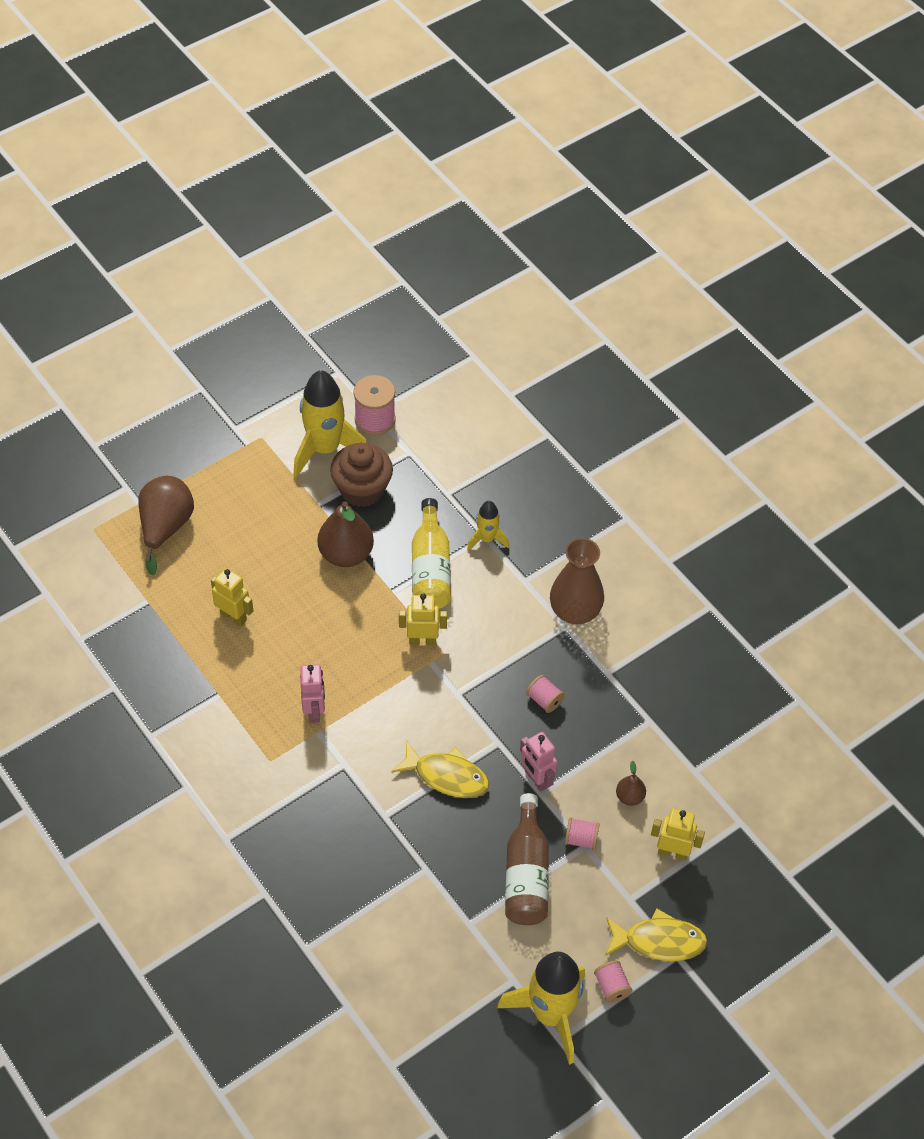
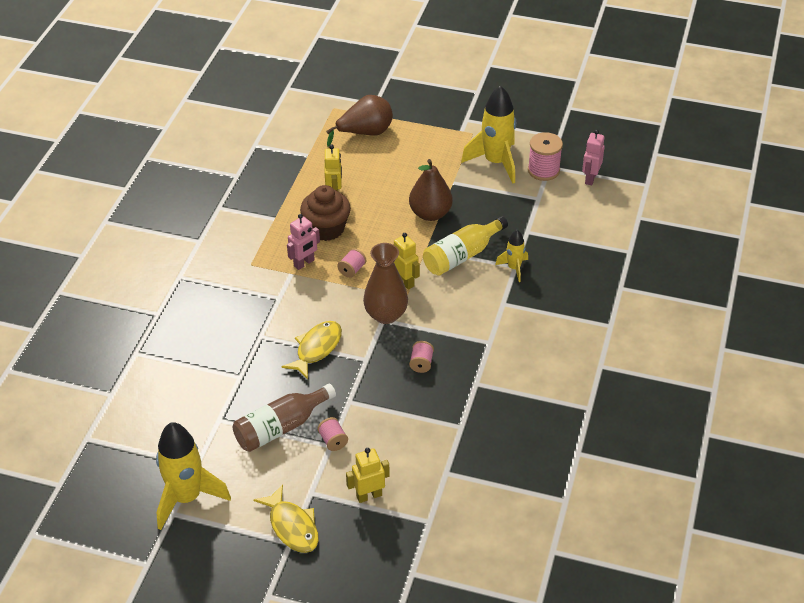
camera: 55 degrees right, 10 degrees down
brown cupcake [330,443,393,507] -> brown cupcake moved to [300,185,351,241]
yellow fish [391,741,489,798] -> yellow fish turned 135 degrees counterclockwise [281,321,342,379]
pink robot [520,732,557,792] -> pink robot moved to [582,130,604,185]
brown vase [550,538,604,624] -> brown vase moved to [363,243,408,324]
pink spool [594,960,632,1003] -> pink spool moved to [337,248,366,278]
brown pear [616,761,646,806] -> none
yellow robot [651,808,705,861] -> yellow robot turned 90 degrees counterclockwise [346,448,390,503]

